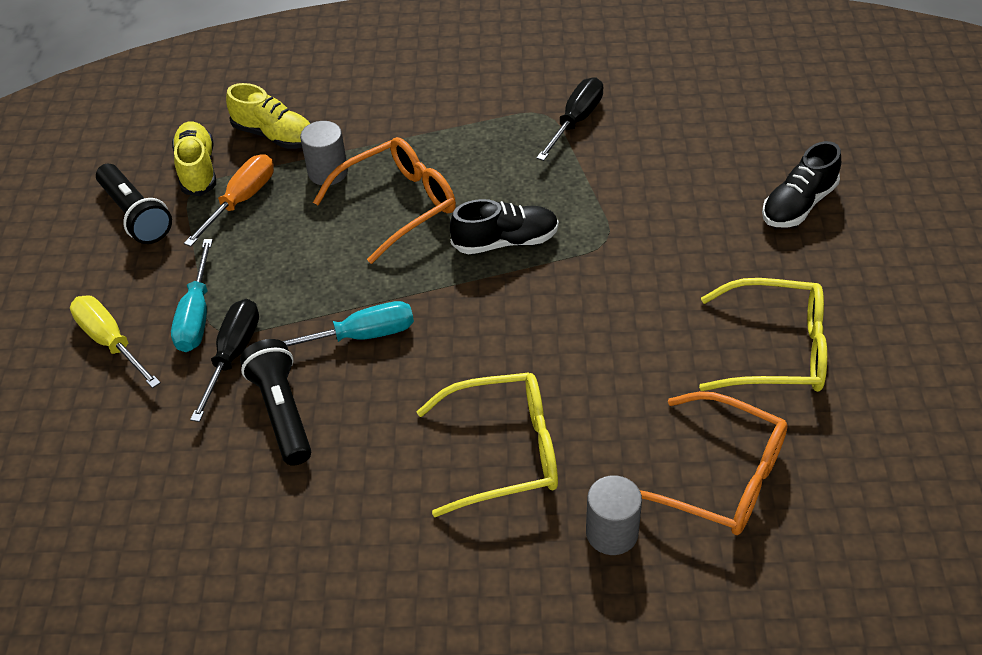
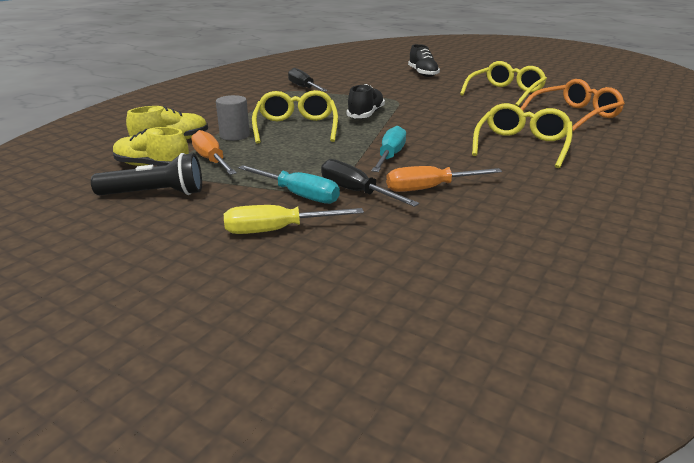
camera: 60 degrees left, 20 degrees down
black flashlight [240,339,311,466] -> orange screwdriver [386,166,502,192]
orange glasses [313,137,456,264] -> yellow glasses [252,90,338,144]
grey cylinder [586,475,642,555] -> none

